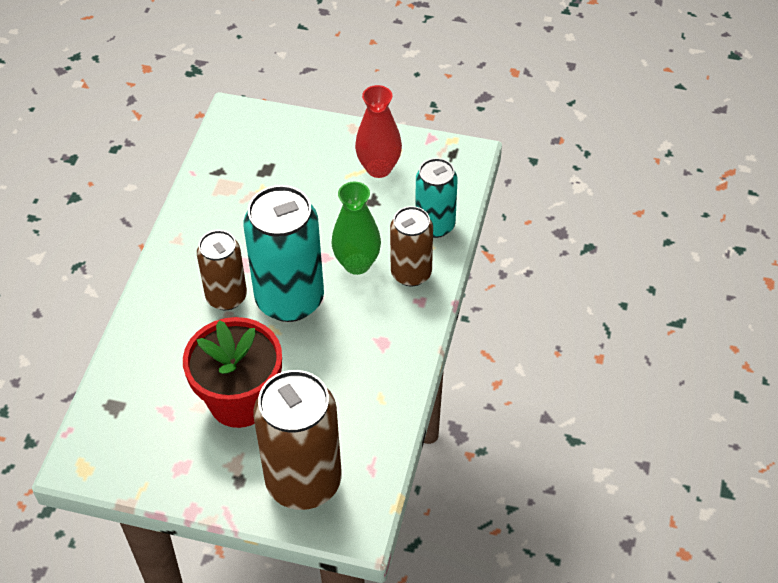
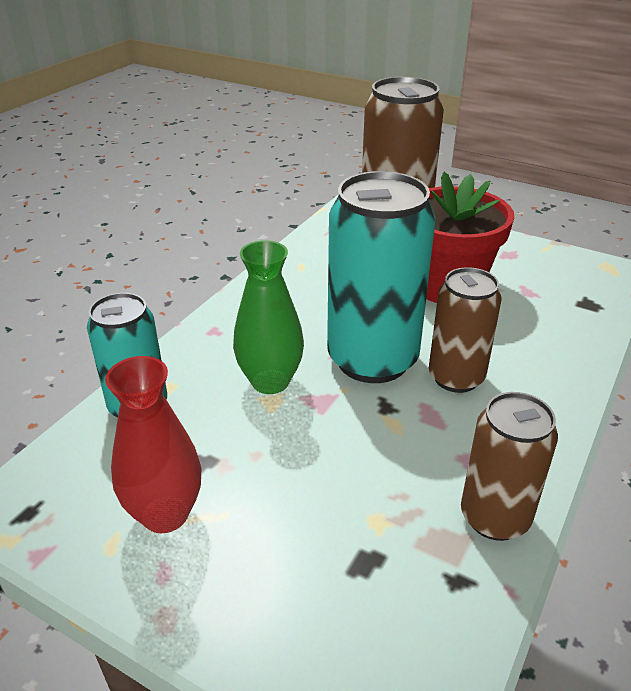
camera: 165 degrees left, 15 degrees down
brown can [390,206,433,286] -> brown can moved to [461,392,558,541]

